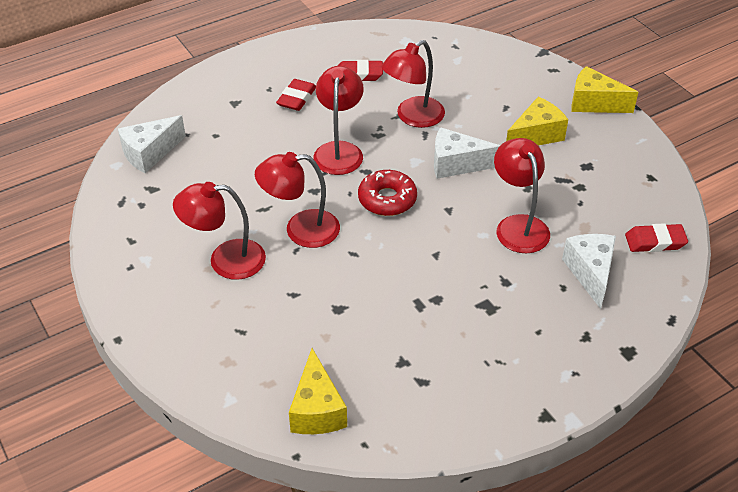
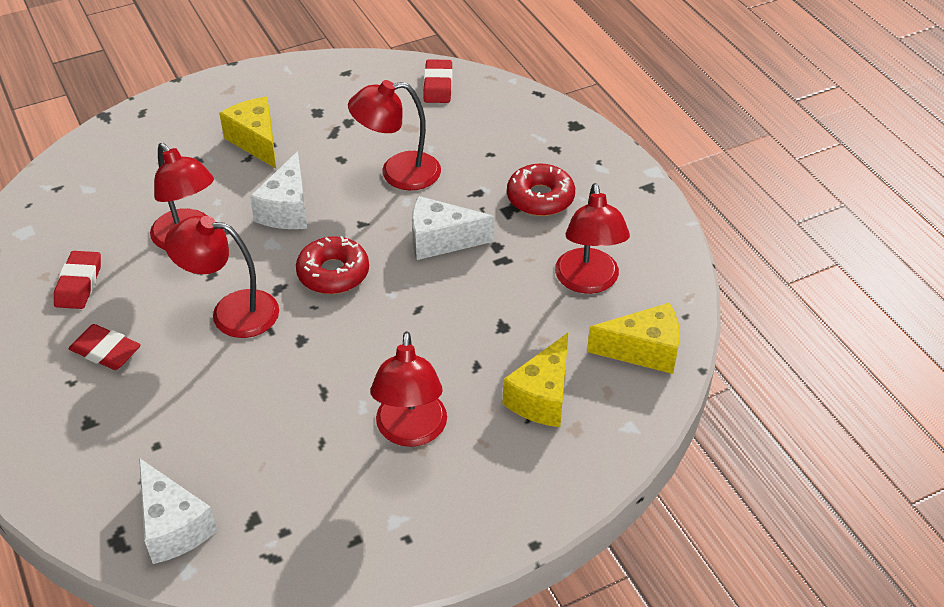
camera: 85 degrees left, 0 degrees up
red lamp [255,152,340,248] -> red lamp moved to [555,183,630,294]
white cheese [562,234,616,309] -> white cheese moved to [412,196,494,260]
yellow cheese [571,66,638,113] -> yellow cheese moved to [503,332,569,427]
none -> red donut [507,163,575,216]

